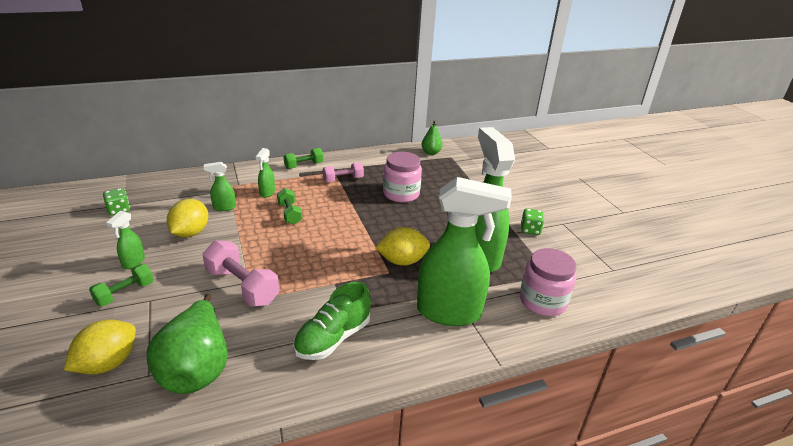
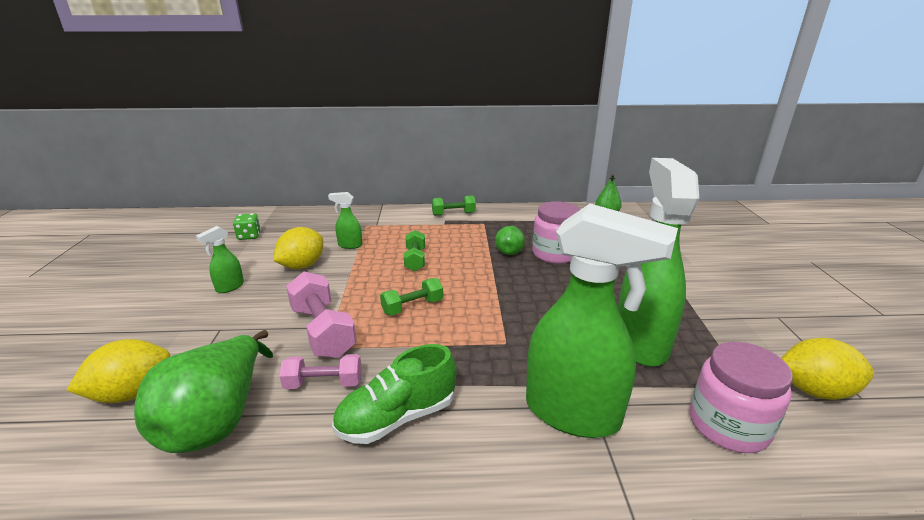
camera: 20 degrees right, 5 degrees down
green dumbbell [89,264,154,306] -> green dumbbell moved to [380,278,443,315]
green spray bottle [255,148,275,198] -> none
pink dumbbell [323,162,364,182] -> pink dumbbell moved to [280,354,362,389]
yellow lemon [375,227,430,266] -> yellow lemon moved to [781,338,874,400]
green dice [521,208,545,235] -> none
none -> green pear [495,226,525,255]

